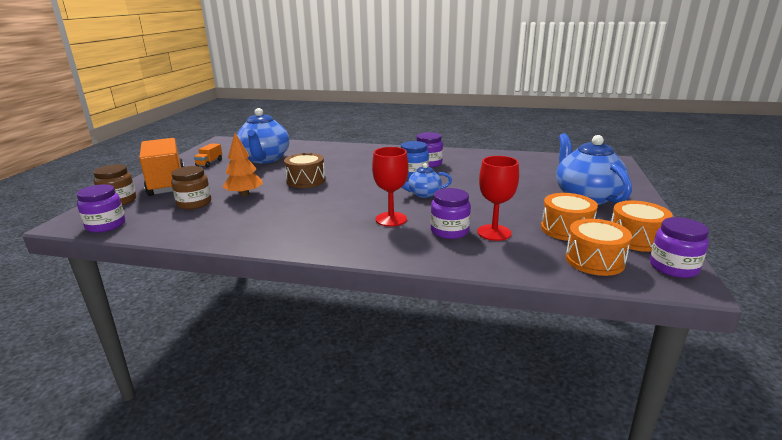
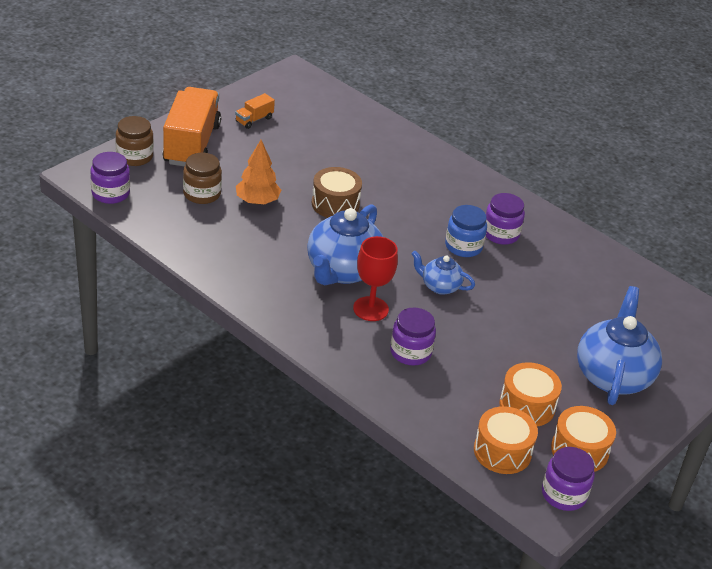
camera: 25 degrees right, 15 degrees up
blue teapot [237,108,289,163] -> blue teapot moved to [307,204,383,285]
red goblet [477,156,519,241] -> none

